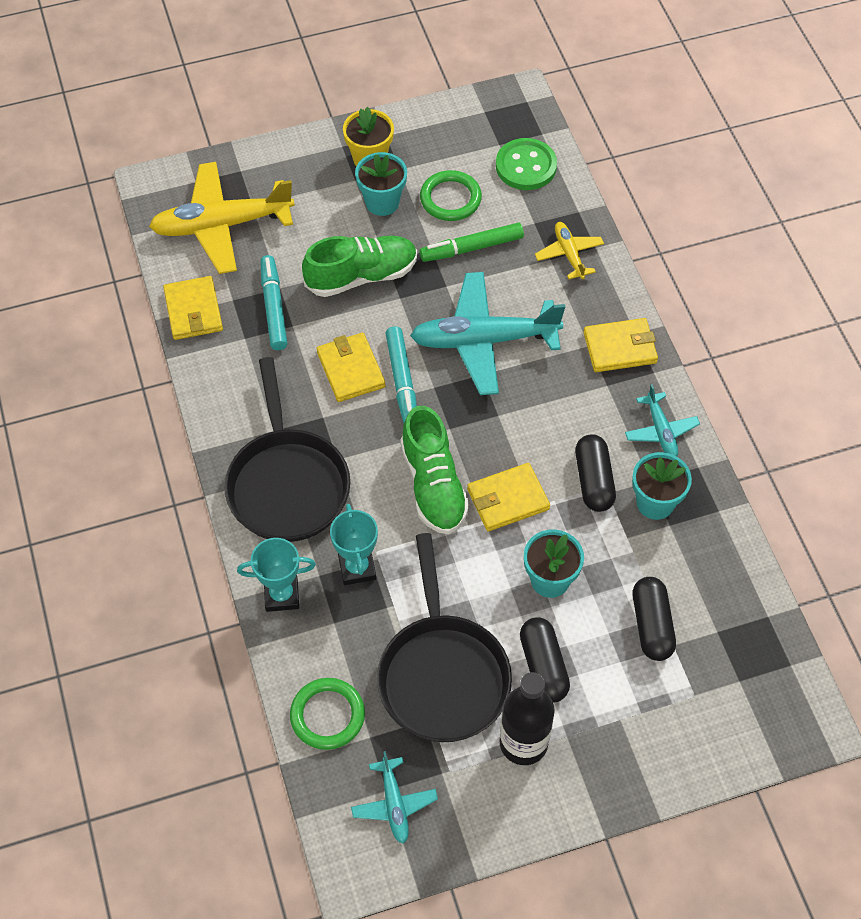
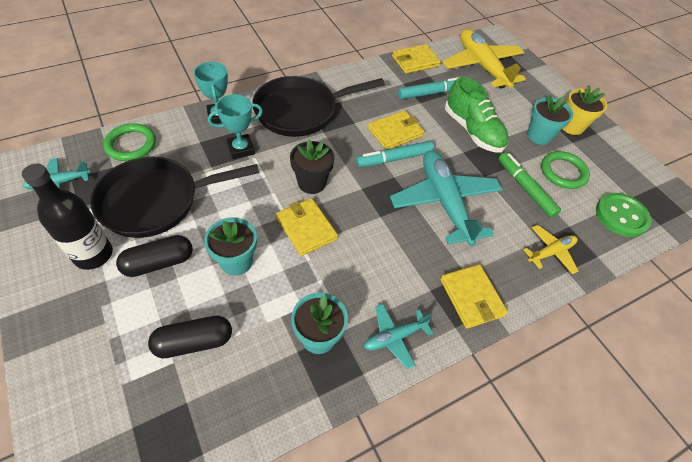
camera: 75 degrees right, 5 degrees down
green shoe [400,406,469,534] -> black flower pot [290,140,335,194]
black capsule [575,434,616,512] -> none

